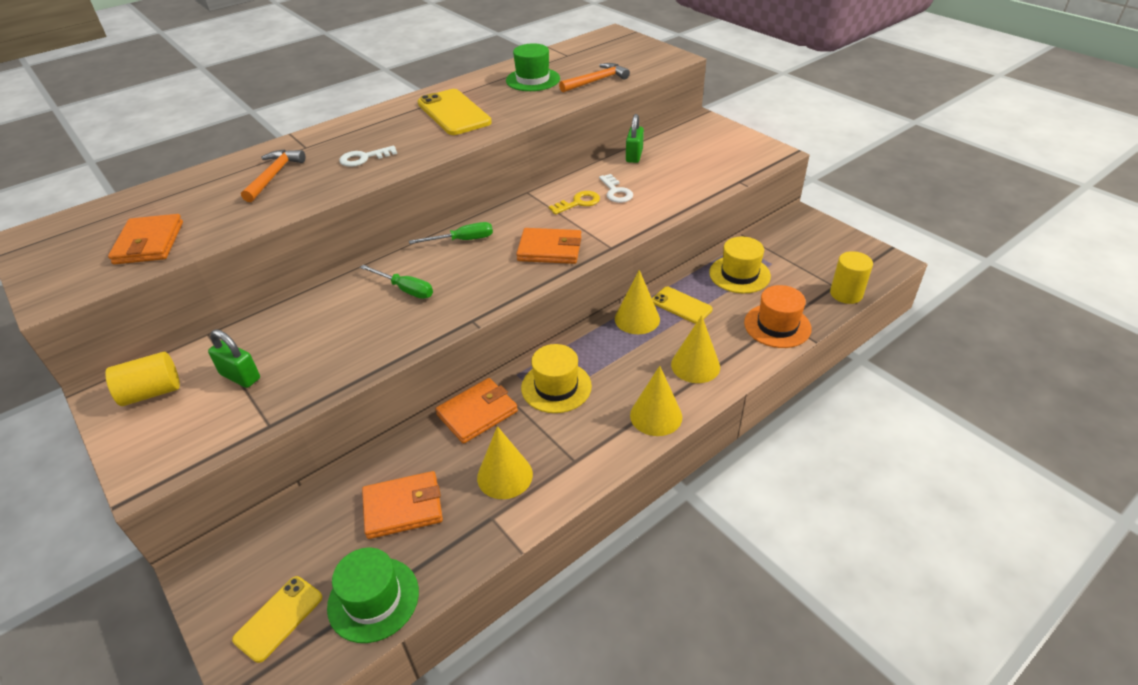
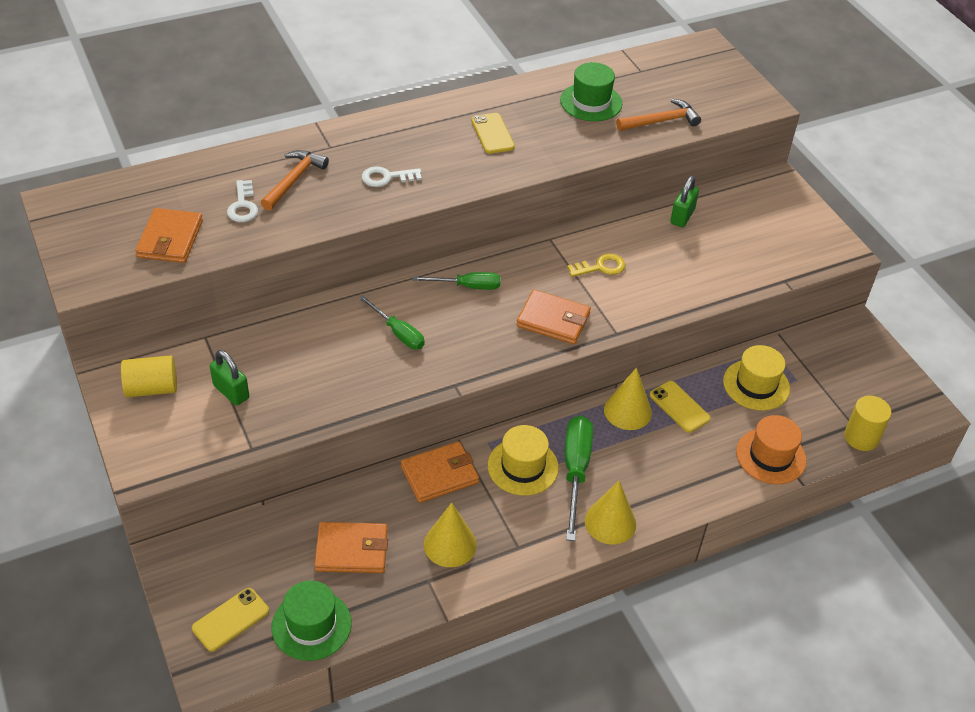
camera: 10 degrees right, 5 degrees up
yellow phone [418,89,492,135] -> yellow phone [471,113,515,154], size x0.60
white key [599,174,633,203] -> white key moved to [227,180,258,222]
yellow cone [671,315,720,383] -> none
none -> green screwdriver [565,415,593,541]

